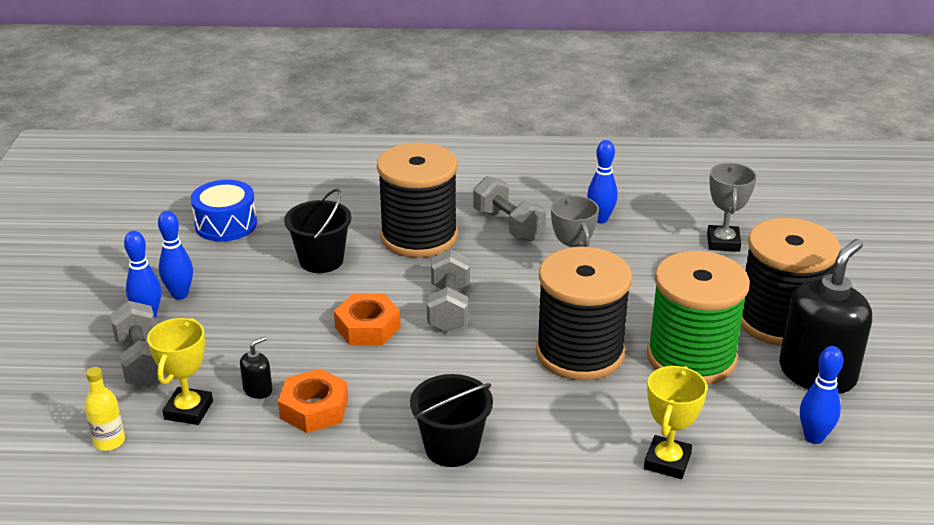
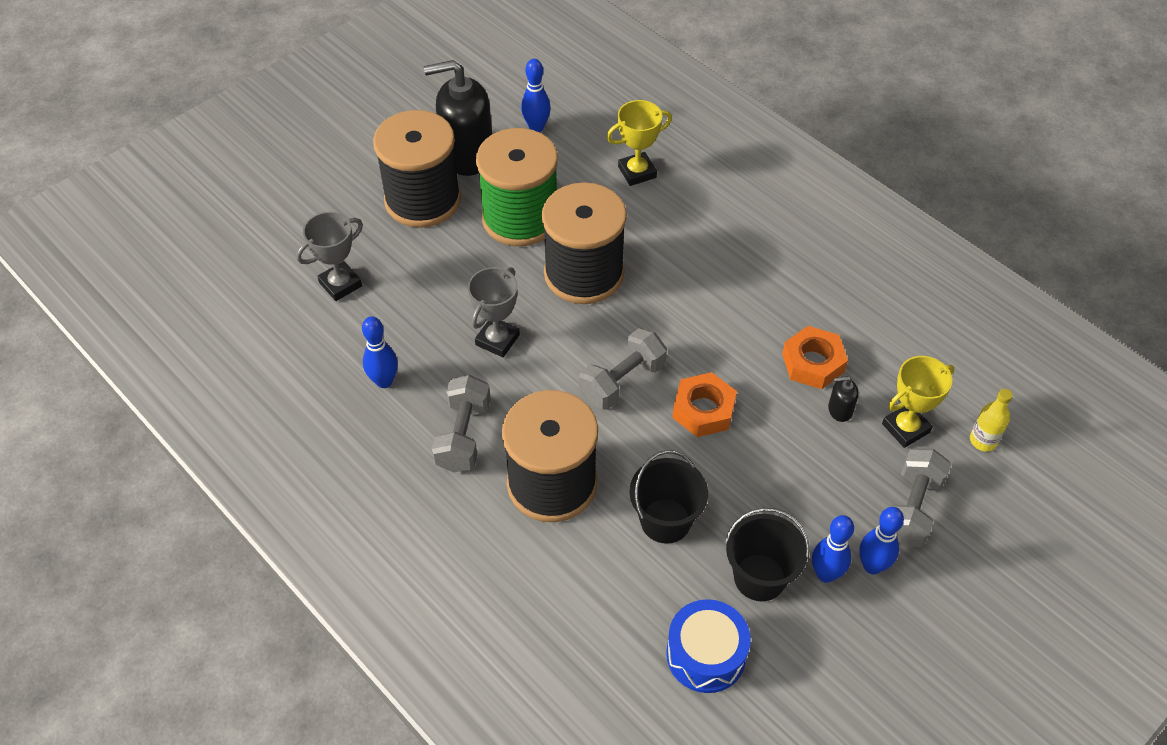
camera: 135 degrees left, 20 degrees up
black bucket [410,374,493,467] -> black bucket moved to [725,508,810,601]

